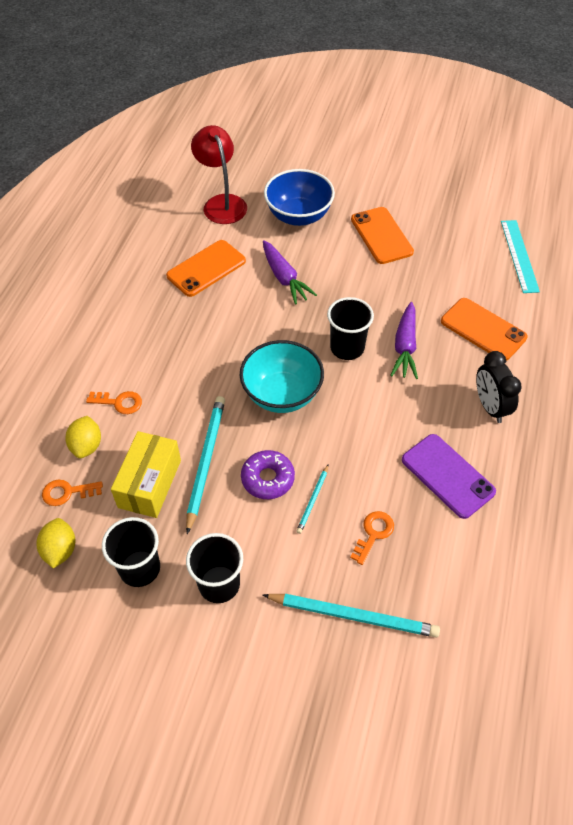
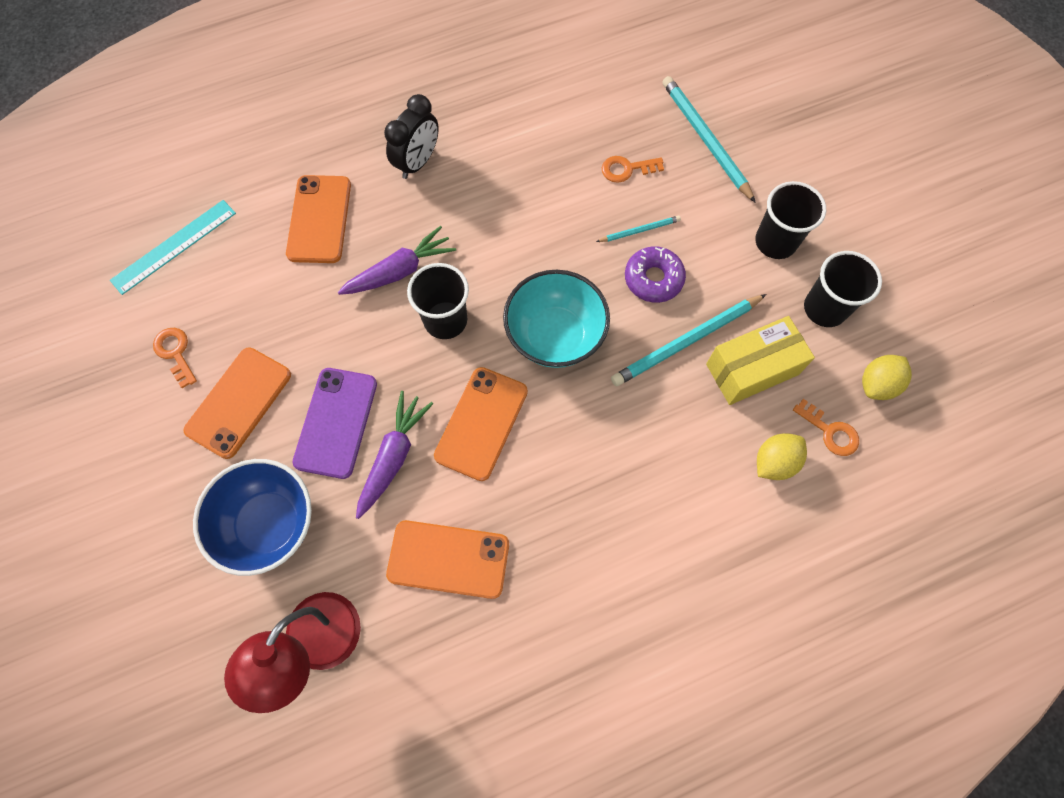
camera: 130 degrees left, 15 degrees up
orange key [86,391,142,414] -> orange key moved to [153,328,197,388]
purple phone [402,434,496,519] -> purple phone moved to [292,368,377,479]
none -> orange phone [434,367,528,481]

